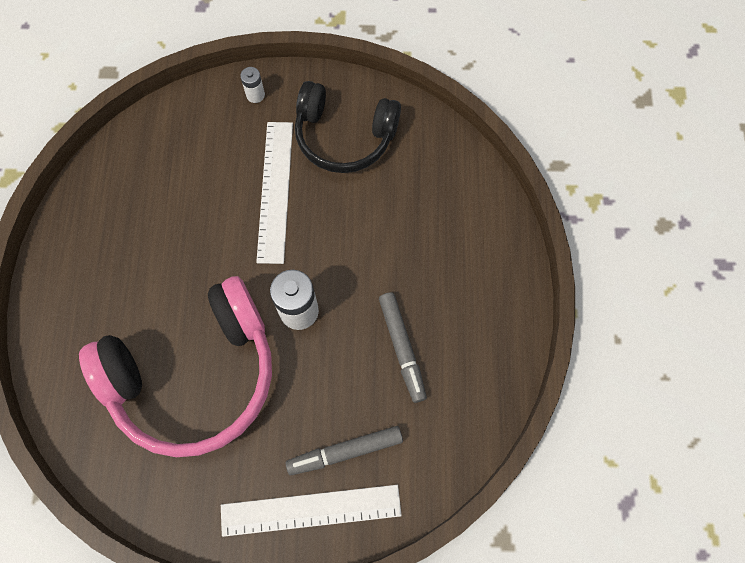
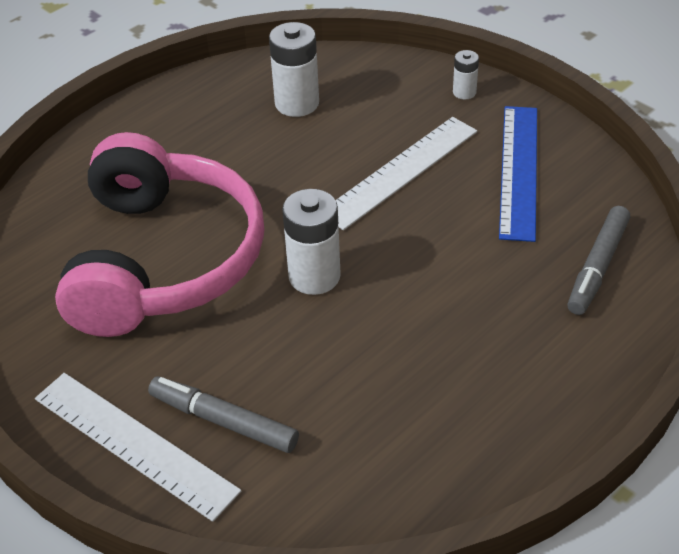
camera: 45 degrees right, 25 degrees down
pink headphones [79,276,272,457] -> pink headphones turned 105 degrees counterclockwise [55,132,264,337]
black headphones [295,81,401,173] -> blue ruler [499,106,537,242]
grey marker [379,292,427,403] -> grey marker moved to [567,206,630,315]
none -> white battery [269,22,319,117]

